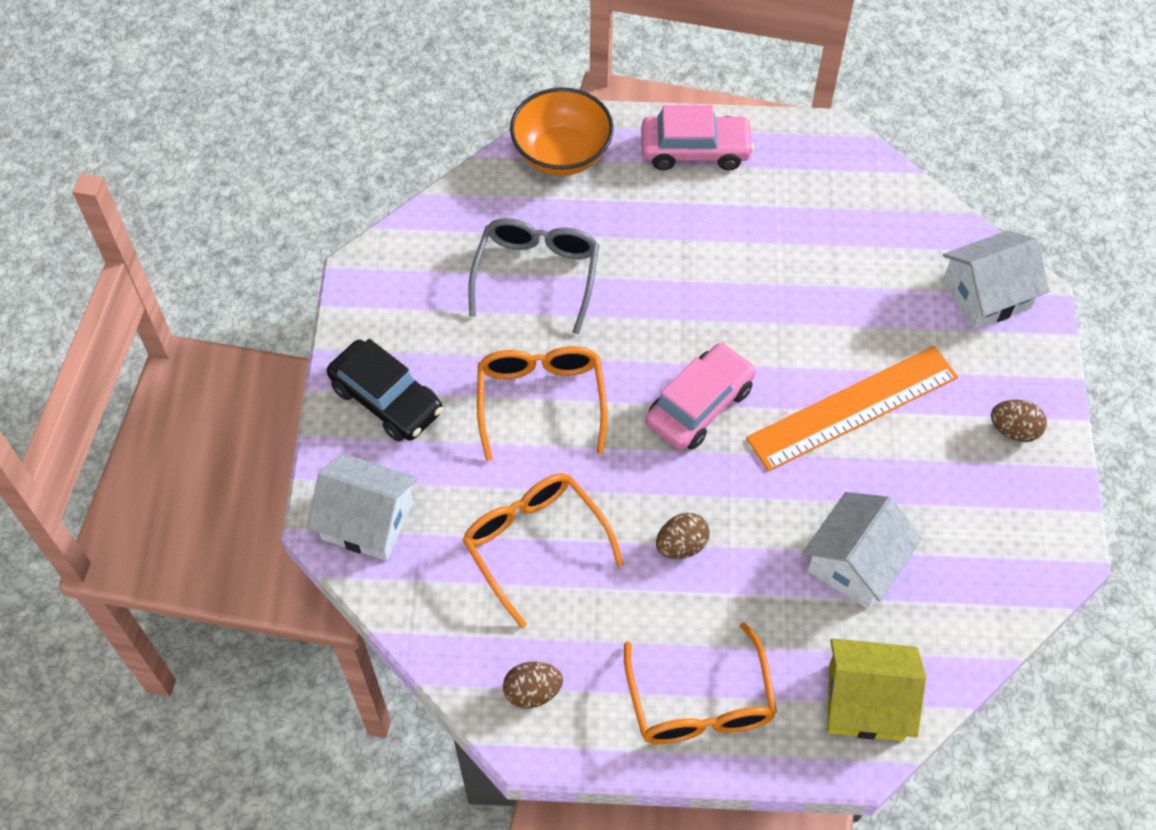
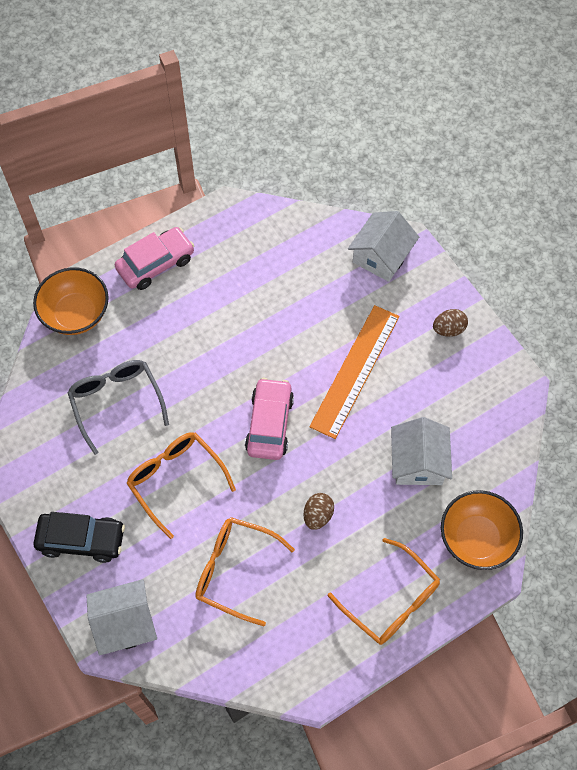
camera: 35 degrees left, 5 degrees up
brown egg [503,662,563,708] -> none
yellow house [827,638,926,741] -> orange bowl [441,490,523,570]

